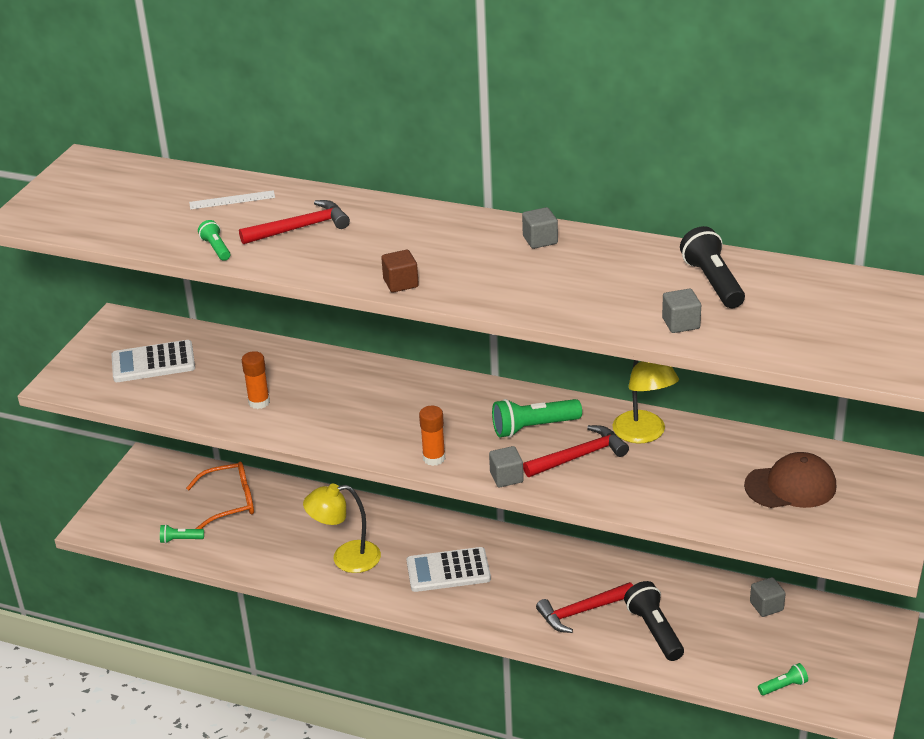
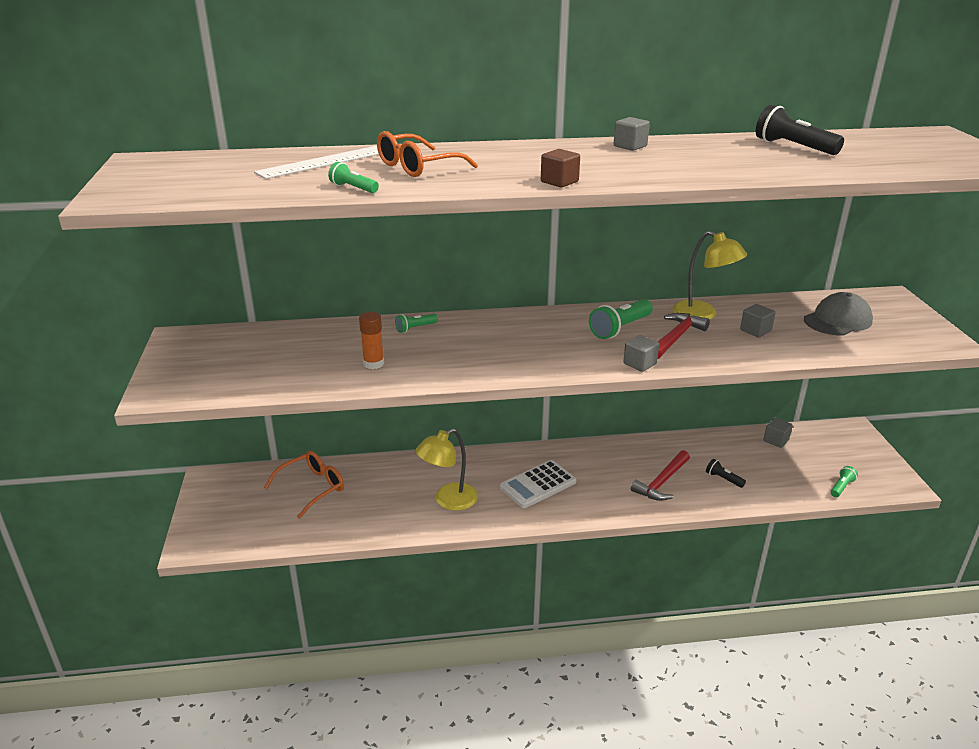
camera: 30 degrees left, 5 degrees down
white calculator [111,340,195,382] -> none
green flashlight [160,524,204,544] -> green flashlight moved to [395,314,438,333]
white ruler [189,190,275,210] -> white ruler [254,146,379,179], size x1.73
red hammer [239,200,350,244] -> orange glasses [377,131,478,177]
orange glue stick [419,406,445,466] -> none
black flashlight [624,581,684,661] -> black flashlight [706,459,746,488], size x0.56
grey cube [662,289,701,333] -> grey cube moved to [740,304,775,338]
brown cap [744,452,837,508] -> grey cap [804,292,873,335]

